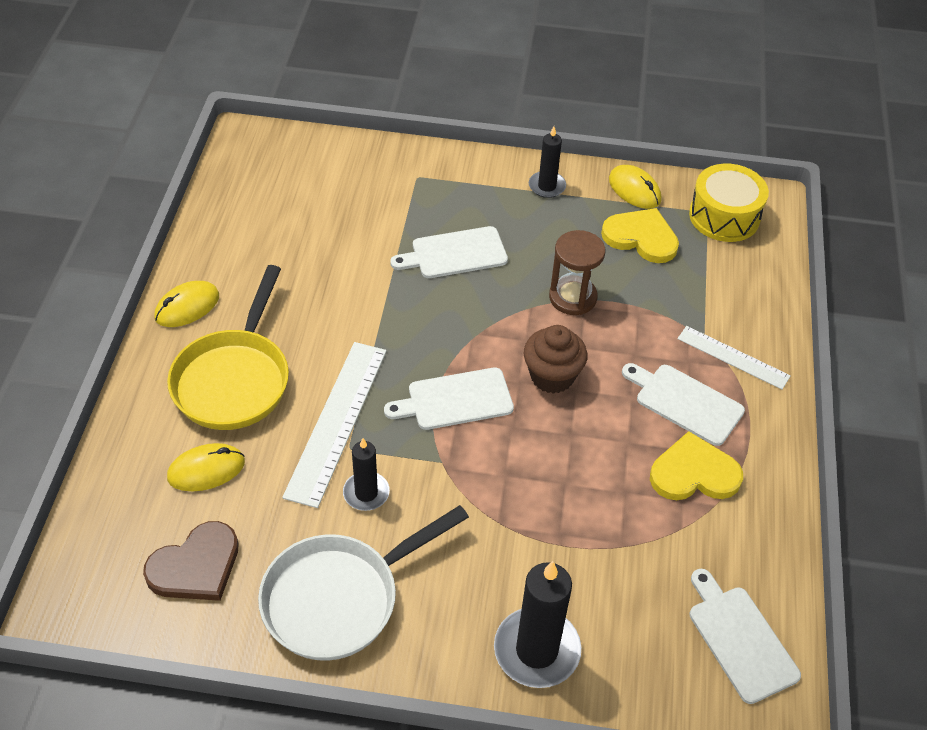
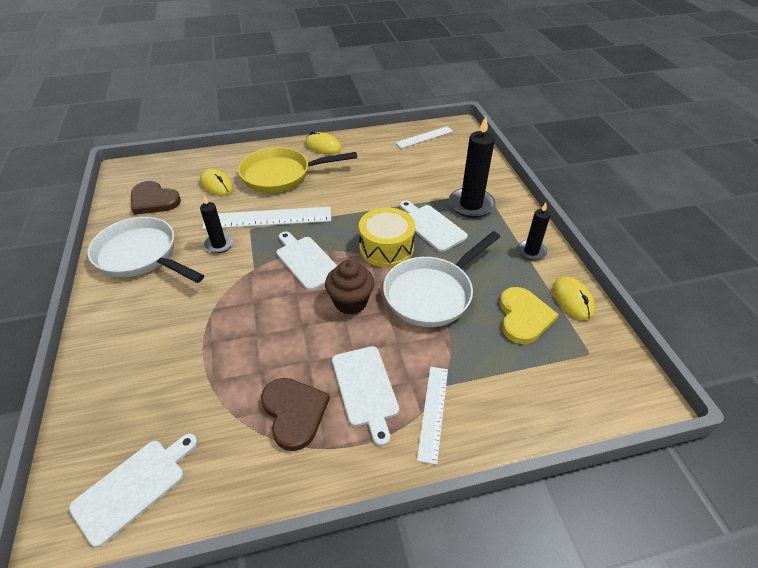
camera: 70 degrees right, 5 degrees down
black candle [494,561,581,688] -> black candle moved to [449,116,495,218]
brown hourglass [549,230,605,315] -> white pan [383,231,500,327]
yellow mouse [609,165,661,209] -> yellow mouse turned 45 degrees counterclockwise [552,276,595,320]
white cutting board [622,363,745,446] -> white cutting board turned 150 degrees clockwise [332,346,399,446]
yellow heart [650,431,743,500] -> brown heart [261,378,330,451]
yellow drum [689,163,769,242] -> yellow drum moved to [359,207,415,267]
none -> white ruler [395,126,453,148]

